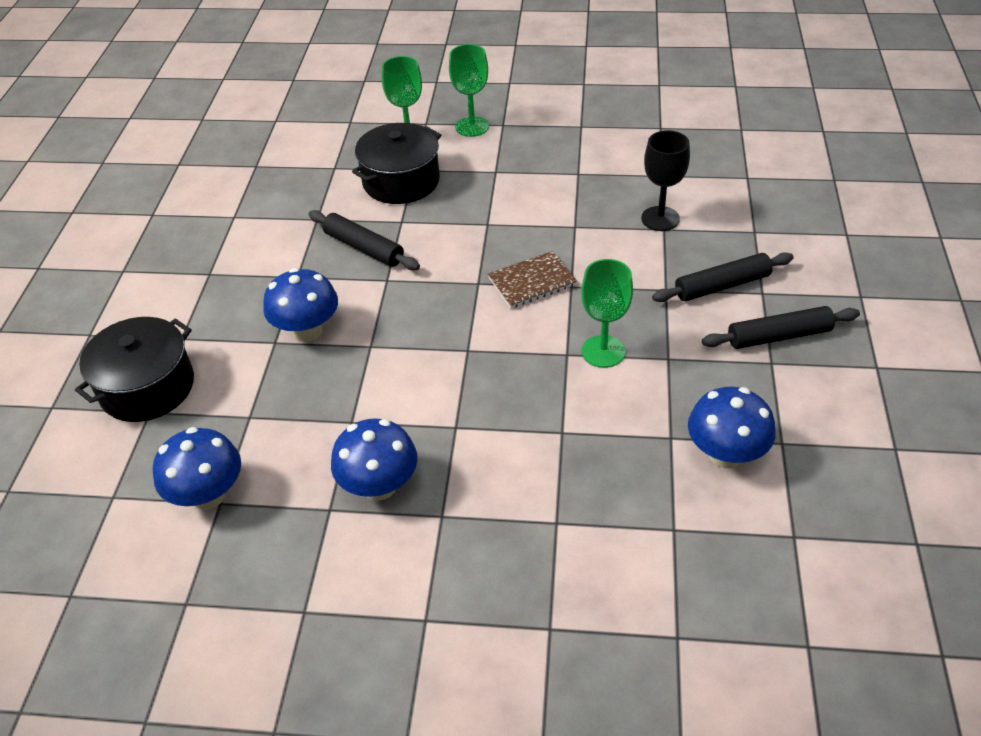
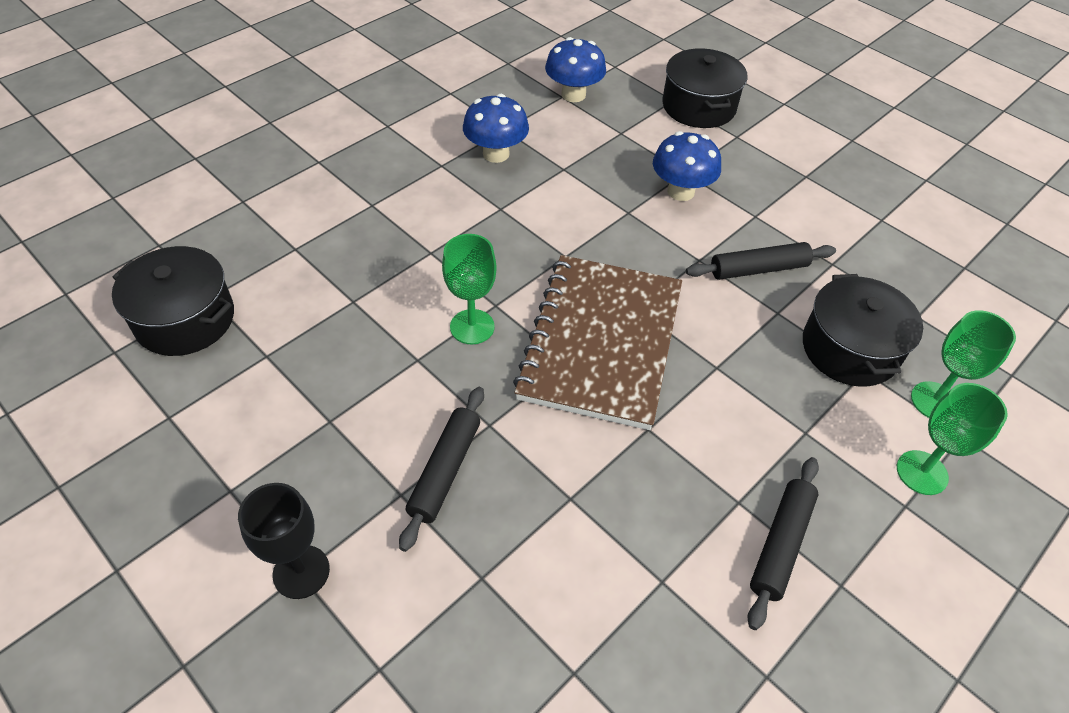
camera: 125 degrees right, 5 degrees up
brown notebook [488,251,577,308] -> brown notebook [513,255,682,430], size x2.26
black goblet [641,130,690,231] -> black goblet moved to [238,483,330,599]
blue mushroom [688,387,776,468] -> none
black rolling pin [702,306,860,349] -> black rolling pin moved to [747,457,819,630]
none -> black pot [112,246,234,356]

